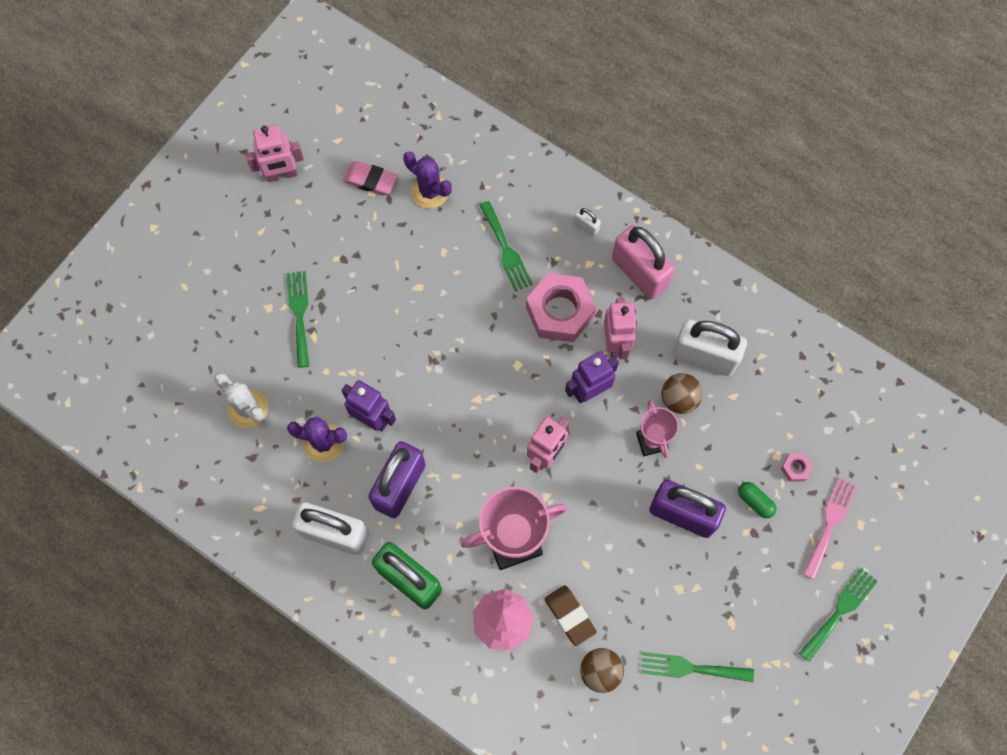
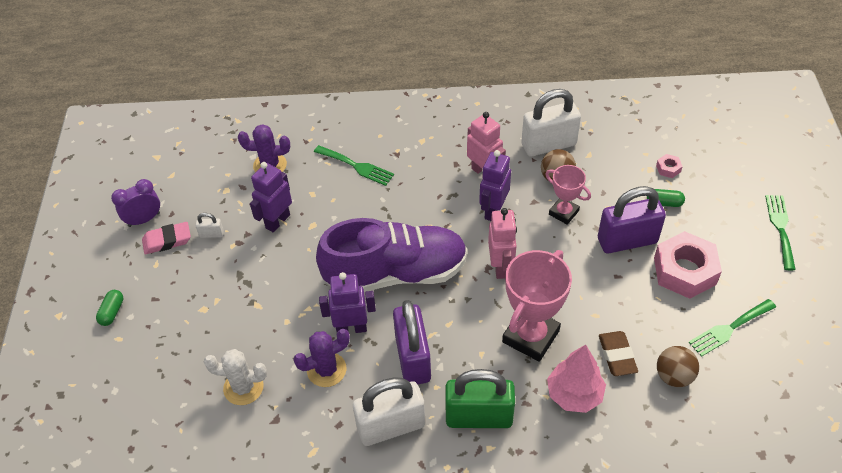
camera: 35 degrees left, 20 degrees down
pink robot [246,125,304,182] -> purple clock [111,179,160,227]
green fork [286,271,310,368] -> none
pink eraser [343,161,397,196] -> pink eraser moved to [142,222,191,254]
pink nut [526,273,596,342] -> pink nut moved to [654,231,722,299]
brown eraser [545,585,597,646] -> brown eraser turned 60 degrees clockwise [599,331,638,376]
white padlock [574,208,601,236] -> white padlock moved to [196,213,224,238]
pink padlock [612,225,675,299] -> none
pink fork [803,477,857,580] -> none
none -> green capsule [96,290,123,326]
none -> purple robot [250,162,292,232]
none -> purple shoe [316,218,467,292]

